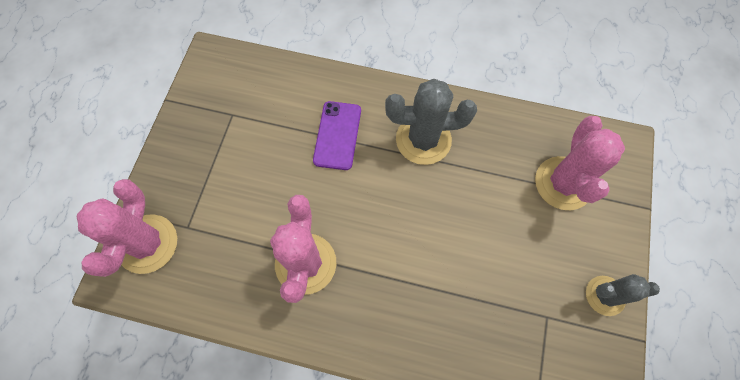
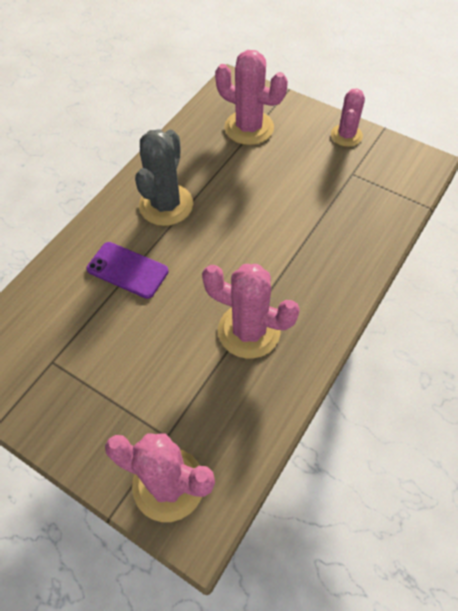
camera: 70 degrees left, 10 degrees down
grey cactus [586,274,660,316] -> pink cactus [331,89,365,147]

